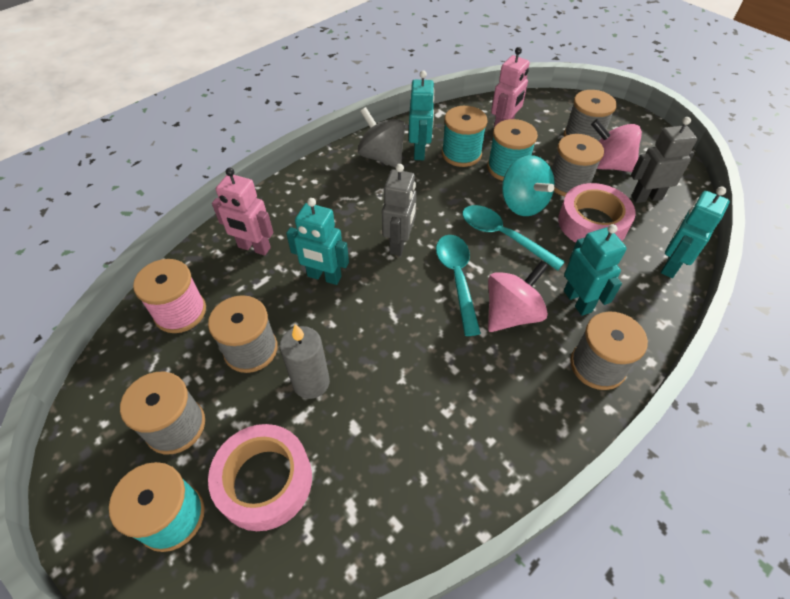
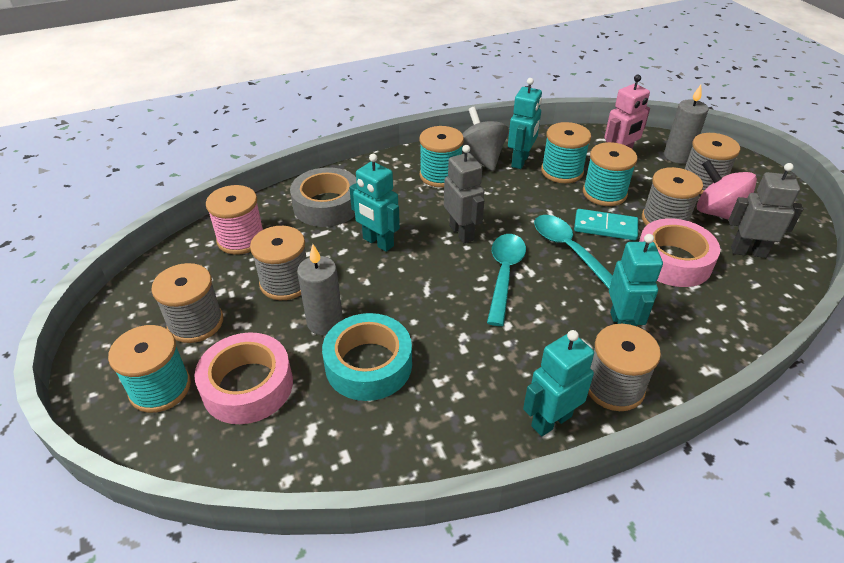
camera: 20 degrees right, 10 degrees down
pink robot [212,168,273,256] -> grey tape [290,167,357,227]
grey robot [382,164,417,256] -> grey robot turned 60 degrees counterclockwise [444,145,484,243]
pink spinning top [488,261,548,332] -> none
turquoise spinning top [502,155,555,216] -> turquoise domino [574,209,638,241]
turquoise robot [661,187,730,278] -> turquoise robot moved to [523,330,594,436]
none -> turquoise tape [322,313,412,401]
none -> turquoise spool [419,126,464,188]
none -> grey candle [664,85,708,164]

